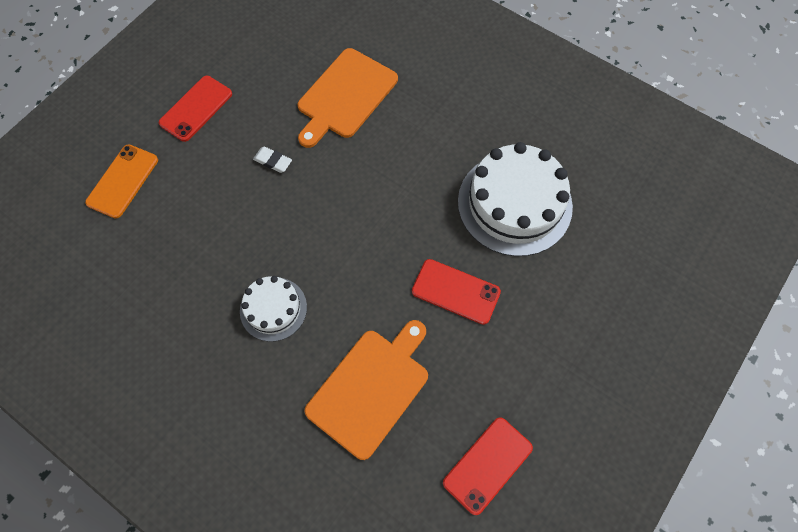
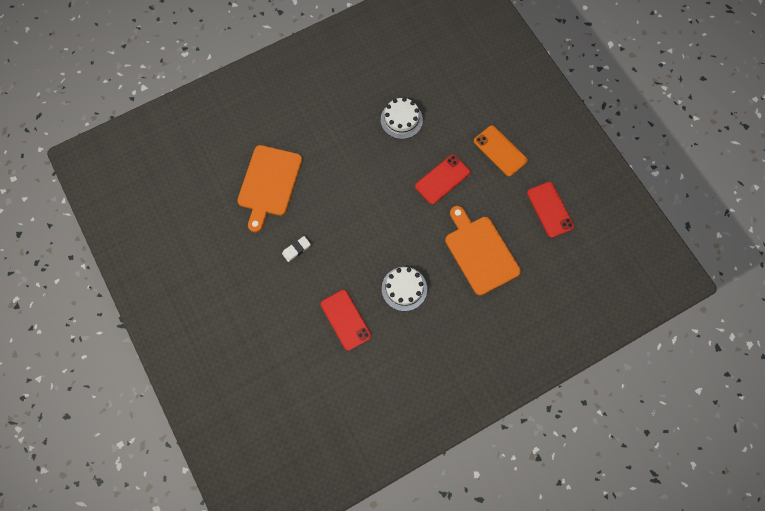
camera: 65 degrees left, 5 degrees up
orange phone [85,145,158,219] -> orange phone moved to [474,125,528,176]
red phone [159,76,232,142] -> red phone moved to [321,290,371,351]
orange cutting board [297,48,398,148] -> orange cutting board turned 45 degrees clockwise [237,145,302,232]
white cake [458,142,573,256] -> white cake [381,97,423,139], size x0.55

